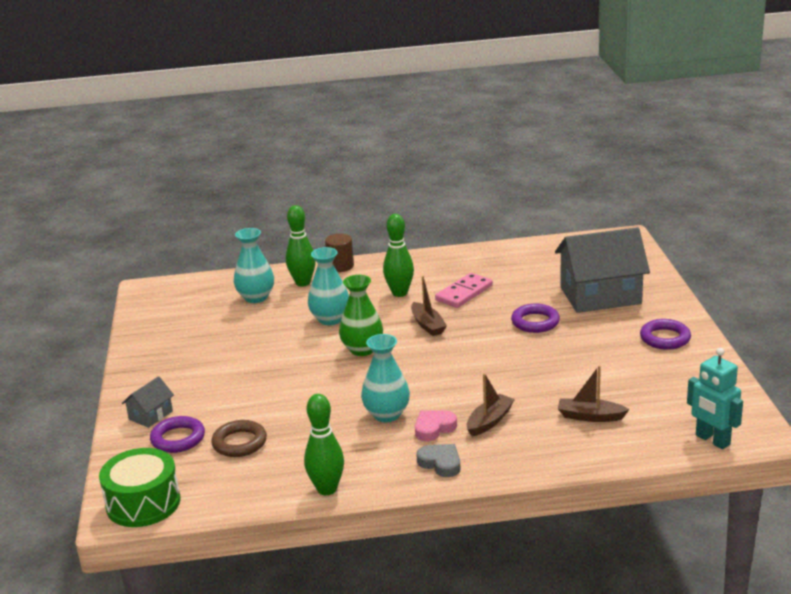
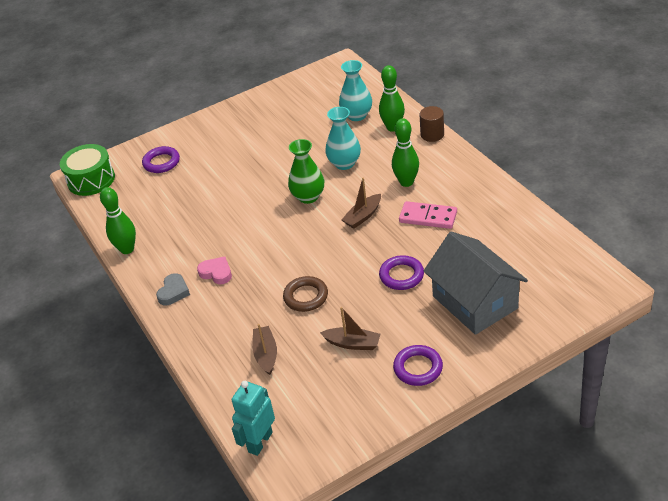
camera: 70 degrees right, 15 degrees up
grey house [122,376,174,428] -> none
brown ring [211,420,267,457] -> brown ring moved to [283,276,328,312]
turquoise vase [361,334,410,422] -> none
brown boat [467,373,515,437] -> brown boat moved to [320,307,381,350]

